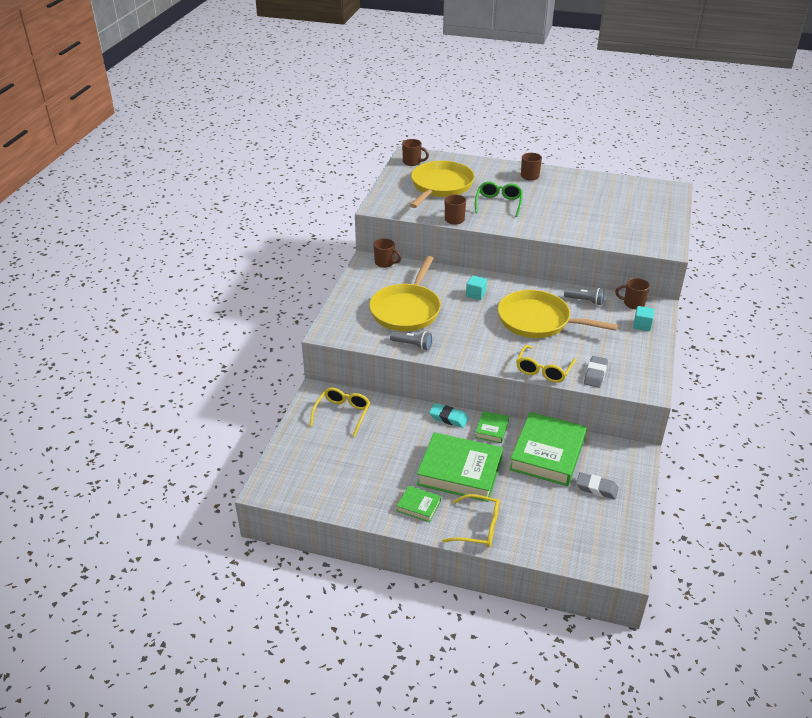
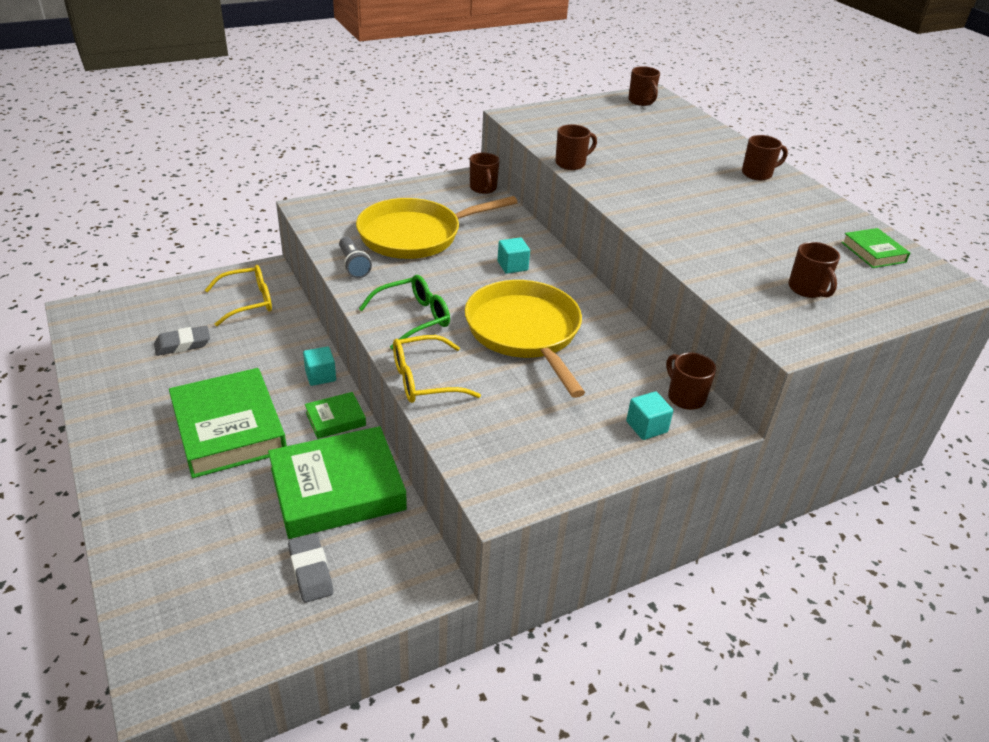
camera: 45 degrees right, 0 degrees up
green book [397,486,441,522] -> green book moved to [841,228,910,268]
yellow pan [410,161,475,208] -> none
turquoise eraser [429,403,469,428] -> turquoise cube [303,346,336,386]
yellow glasses [442,494,500,548] -> none
green glasses [475,182,523,217] -> green glasses moved to [359,275,450,350]
grey flashlight [564,288,604,305] -> none
grey eraser [584,356,608,388] -> grey eraser moved to [154,326,210,356]
none -> brown mug [788,242,840,298]

